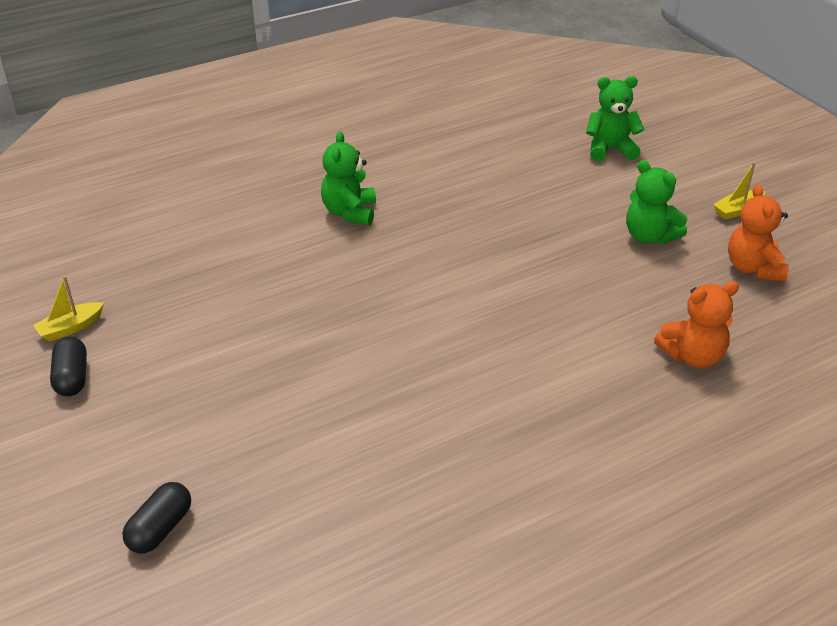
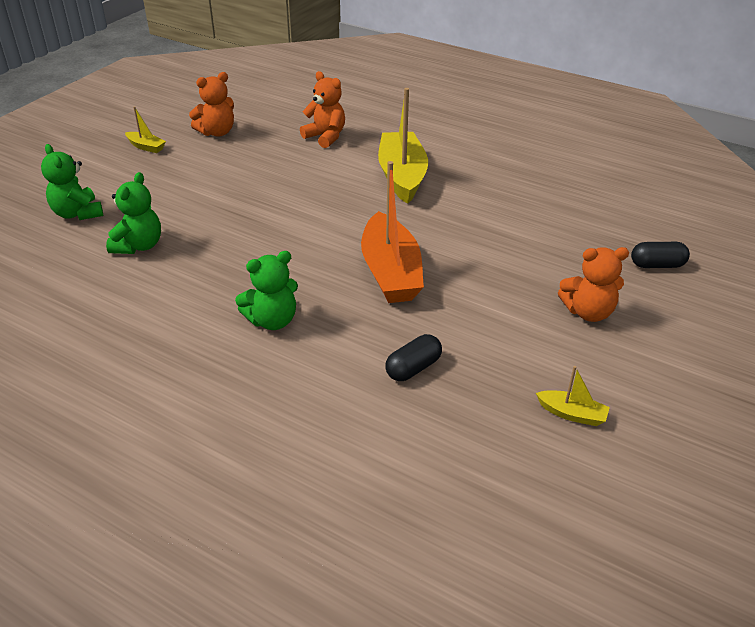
camera: 120 degrees left, 0 degrees up
black capsule [50,337,87,396] -> black capsule moved to [385,334,442,381]
green teddy bear [626,160,687,244] -> green teddy bear moved to [106,172,161,254]
none -> orange boat [361,161,424,303]
none -> yellow boat [378,88,428,204]
none -> orange teddy bear [558,247,629,322]

